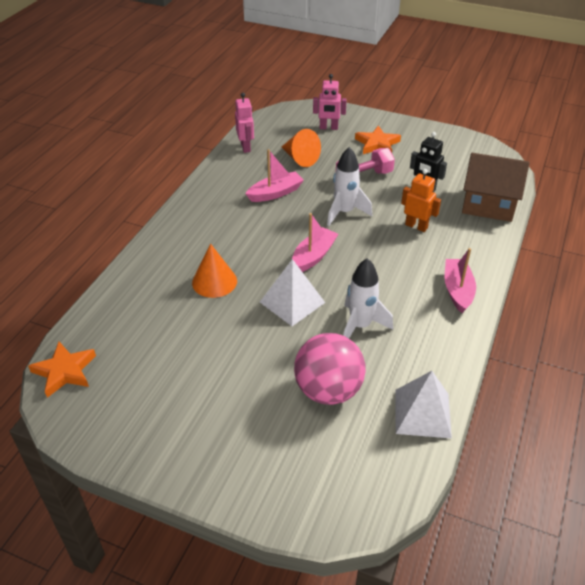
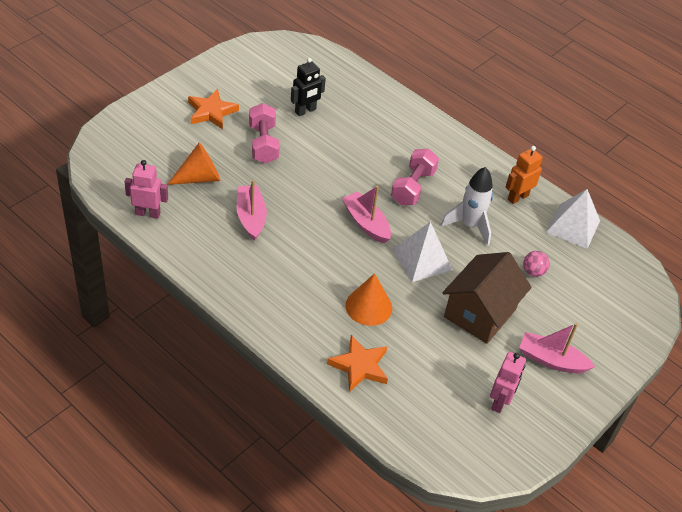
camera: 75 degrees left, 5 degrees up
orange star [28,342,96,398] -> orange star moved to [327,335,388,392]
pink ball [294,333,366,405] -> pink ball [523,251,550,277], size x0.43
pink robot [313,74,347,130] -> pink robot moved to [490,352,526,413]
white rocket [327,147,372,226] -> none
orange robot [401,169,441,232] -> orange robot moved to [506,146,543,204]
pink boat [445,248,476,313] -> pink boat moved to [519,323,595,373]
brown house [462,153,530,222] -> brown house moved to [442,252,532,344]
none -> pink dumbbell [391,148,439,205]

